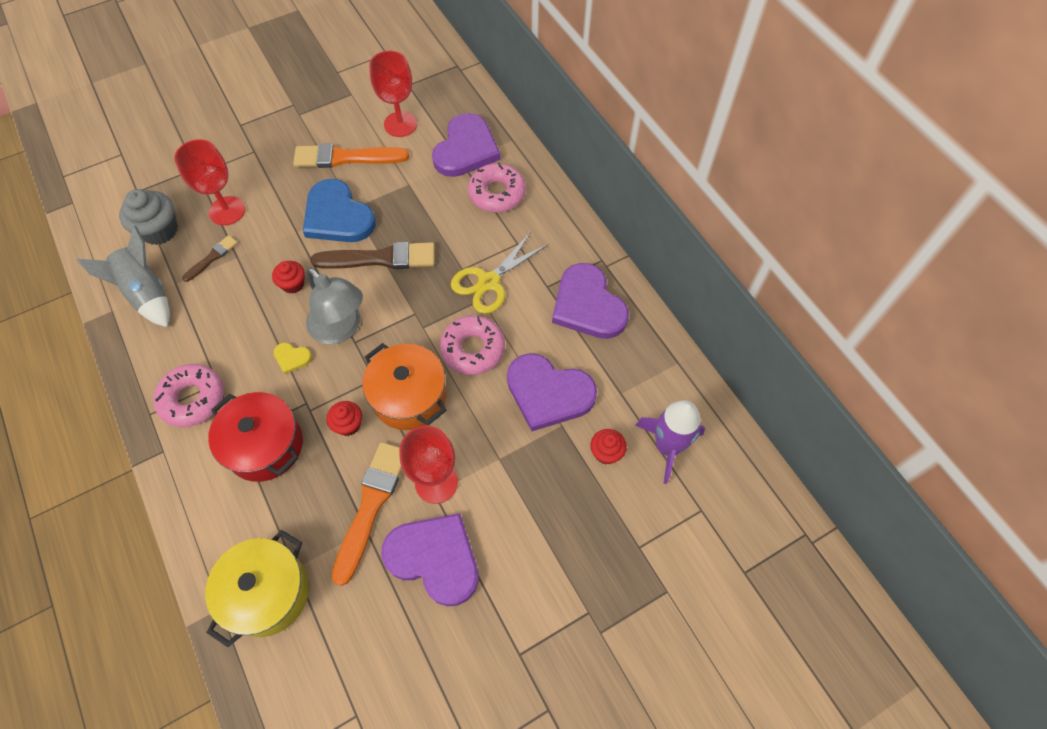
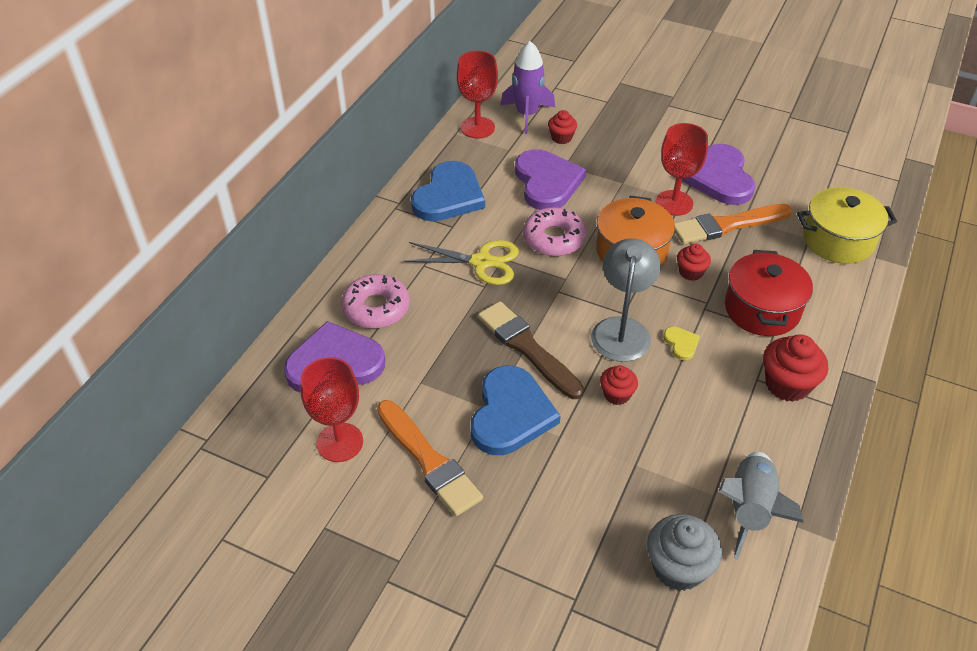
camera: 125 degrees left, 15 degrees down
pink donut [153,364,224,427] -> red cupcake [763,334,828,402]
red goblet [174,139,245,225] -> red goblet moved to [457,51,498,139]
brown brush [182,235,238,282] -> none
purple heart [552,263,629,339] -> blue heart [411,161,485,221]

